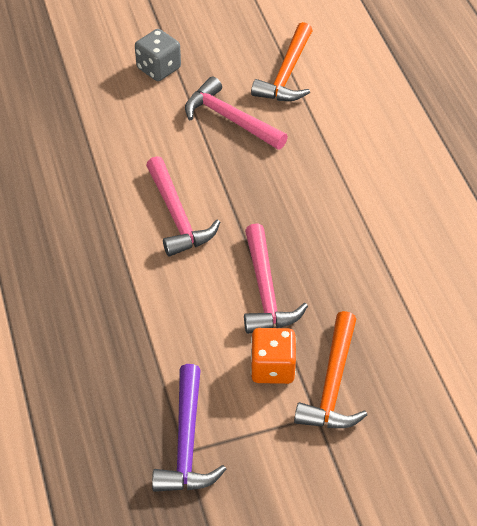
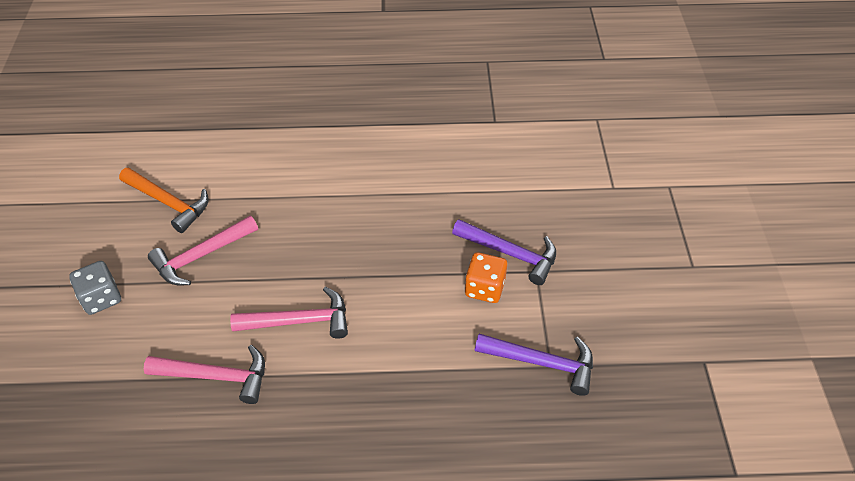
camera: 75 degrees left, 0 degrees up
pink hammer [244,223,308,334] -> pink hammer moved to [144,345,265,404]
orange hammer [294,311,367,428] -> purple hammer [452,219,556,285]

